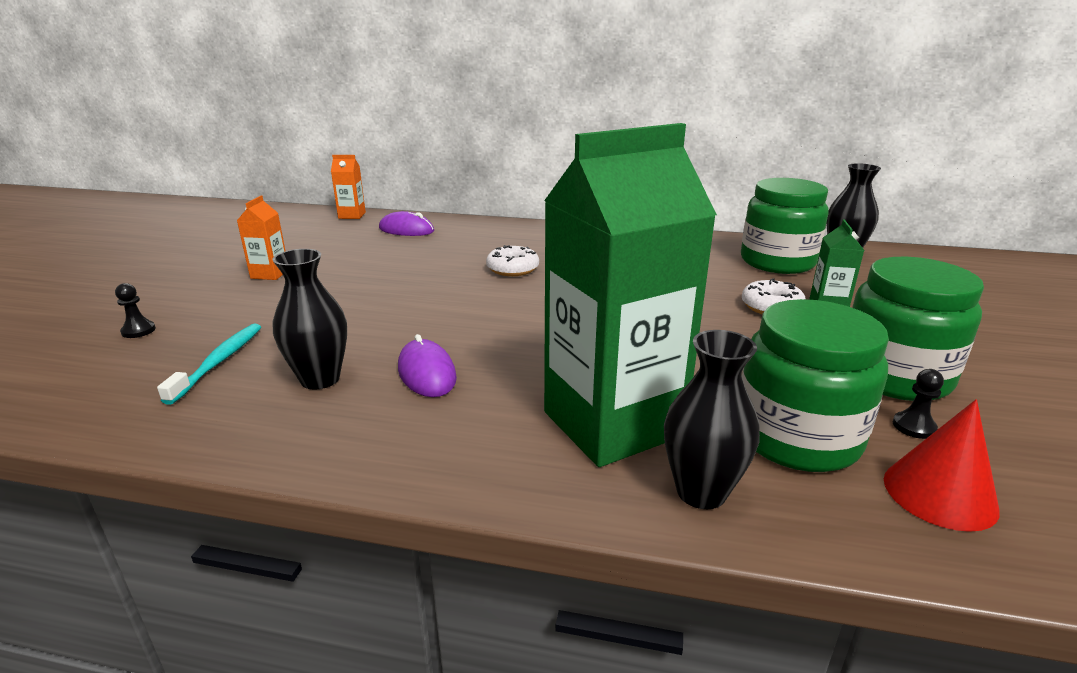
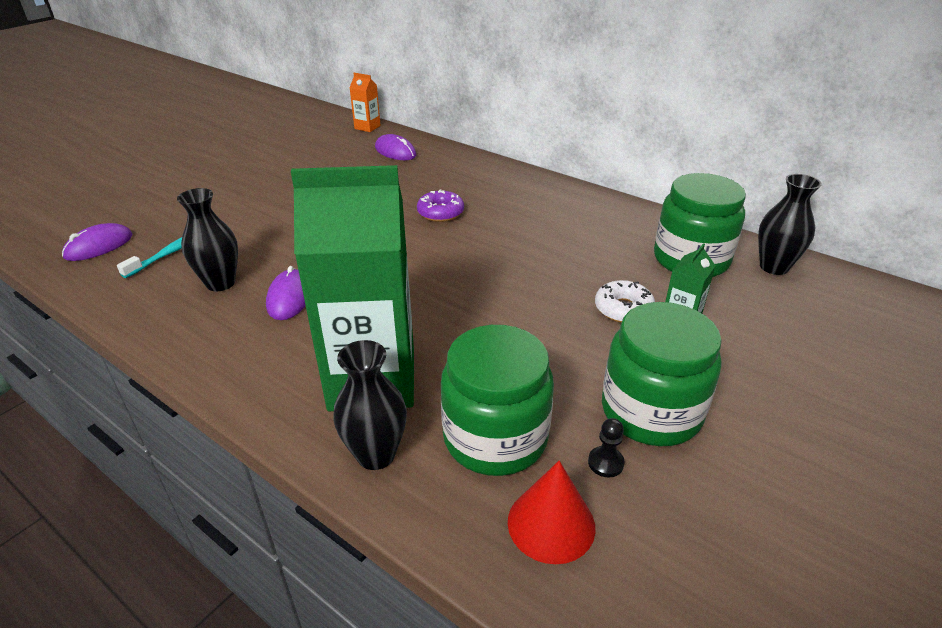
camera: 25 degrees right, 10 degrees up
black pawn [115,283,156,338] -> none
orange carton [237,195,285,280] -> none
white donut [486,245,539,276] -> purple donut [417,189,464,222]
none -> purple mouse [62,223,132,261]

